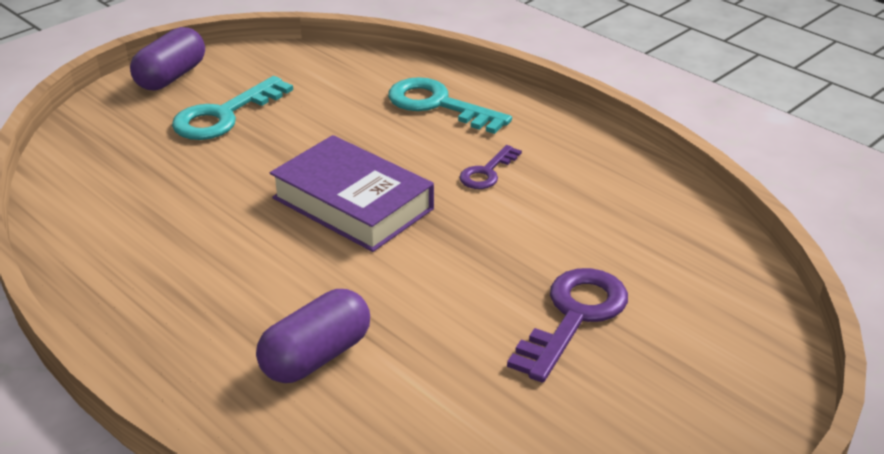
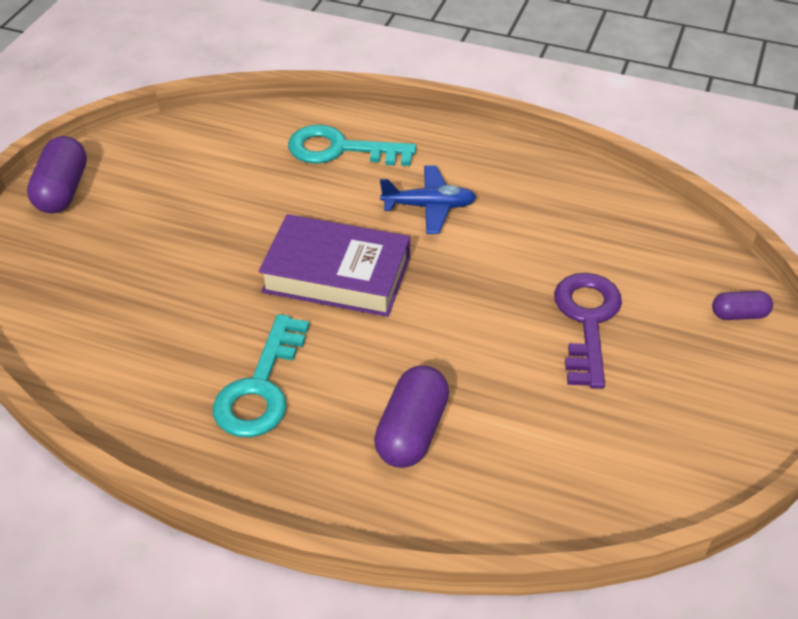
camera: 25 degrees left, 10 degrees up
turquoise key [172,76,293,140] -> turquoise key moved to [213,314,310,437]
purple key [459,145,522,189] -> blue plane [380,165,476,234]
none -> purple capsule [712,291,773,320]

